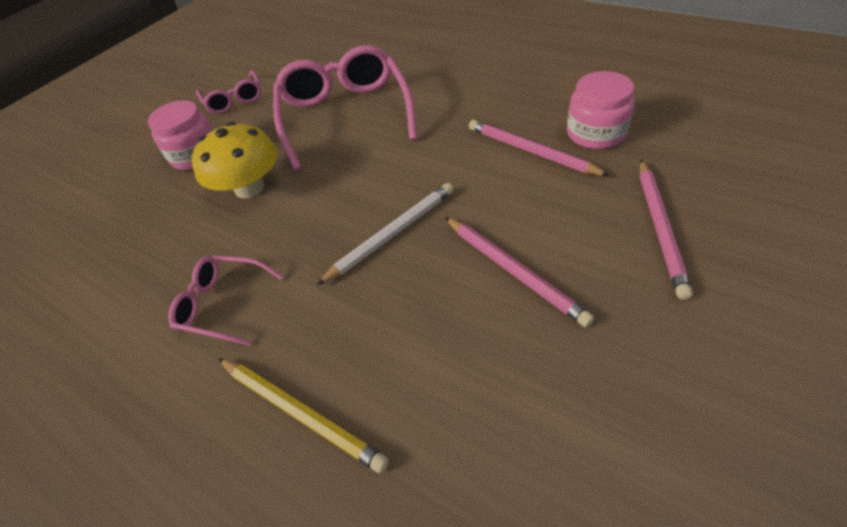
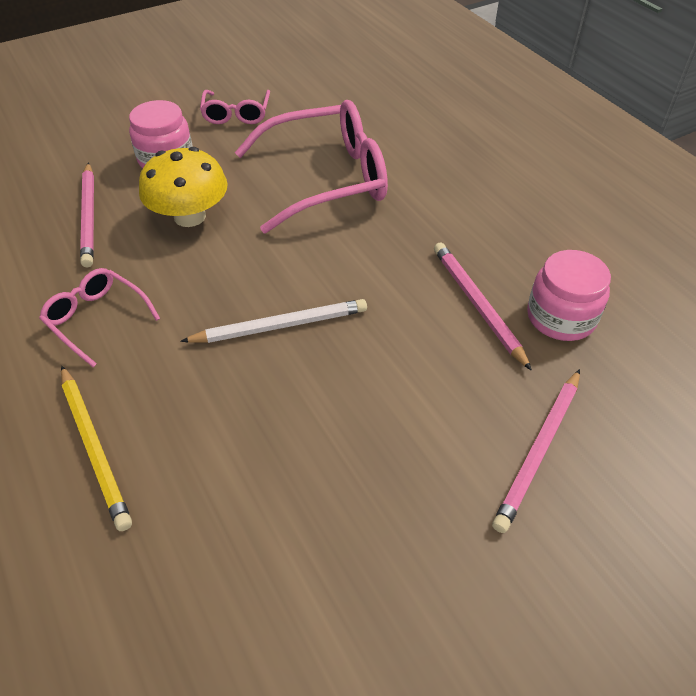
camera: 20 degrees right, 0 degrees up
pink glasses [273,45,417,170] -> pink glasses turned 60 degrees clockwise [235,100,388,233]
pink pencil [445,217,594,327] -> pink pencil moved to [80,162,94,267]

